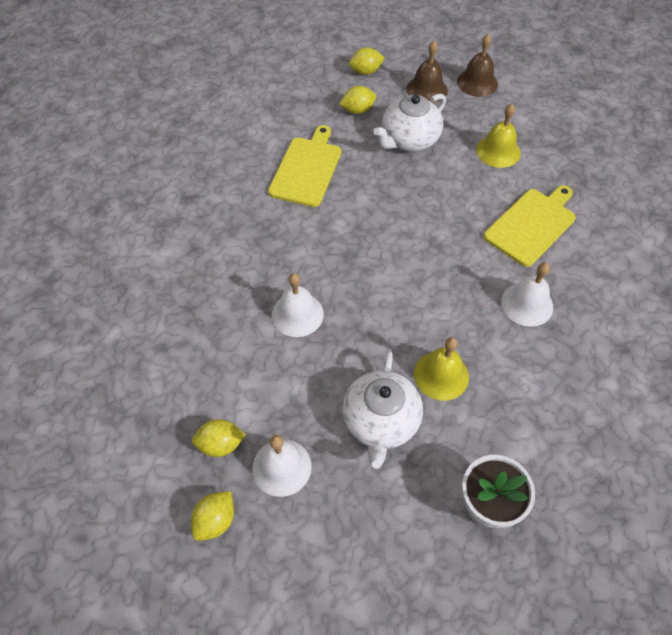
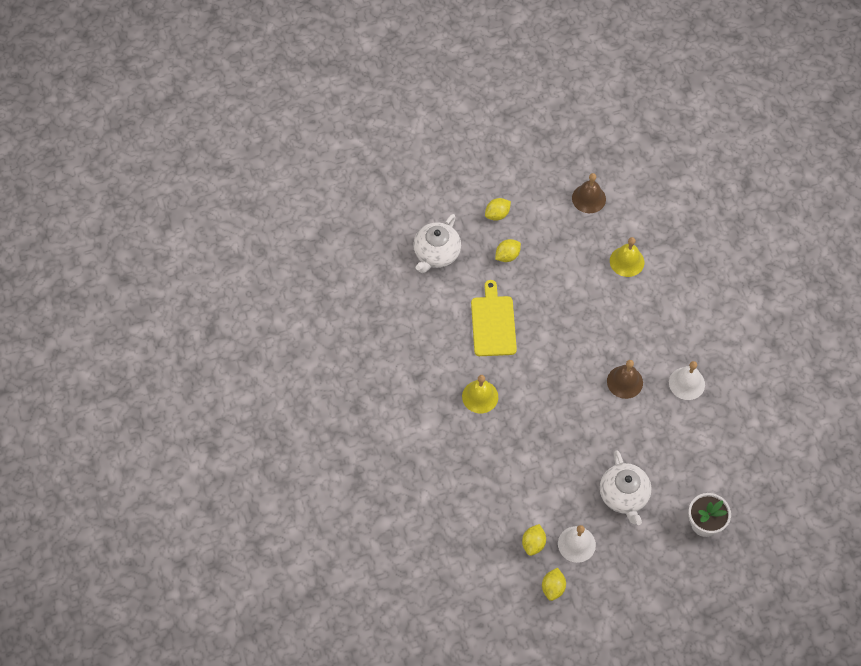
camera: 20 degrees left, 5 degrees up
yellow lemon [192,419,246,457] -> yellow lemon turned 45 degrees counterclockwise [522,524,546,556]
white bell [272,273,324,337] -> none
white teapot [373,94,446,151] -> white teapot moved to [413,214,461,273]
brown bell [407,41,448,104] -> brown bell moved to [607,360,643,399]
yellow bell [414,337,469,401] -> yellow bell moved to [462,375,498,413]
yellow cutting board [484,185,576,267] -> none

